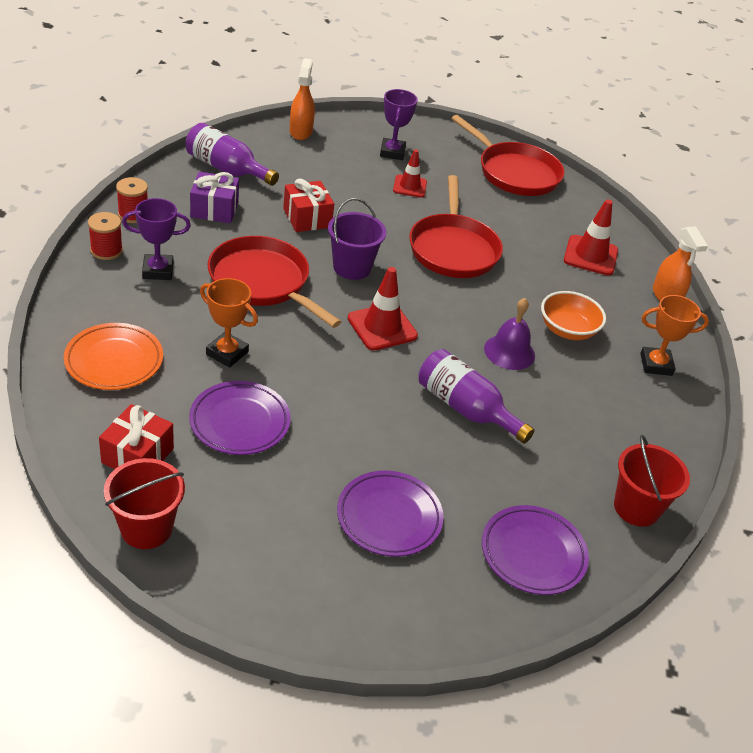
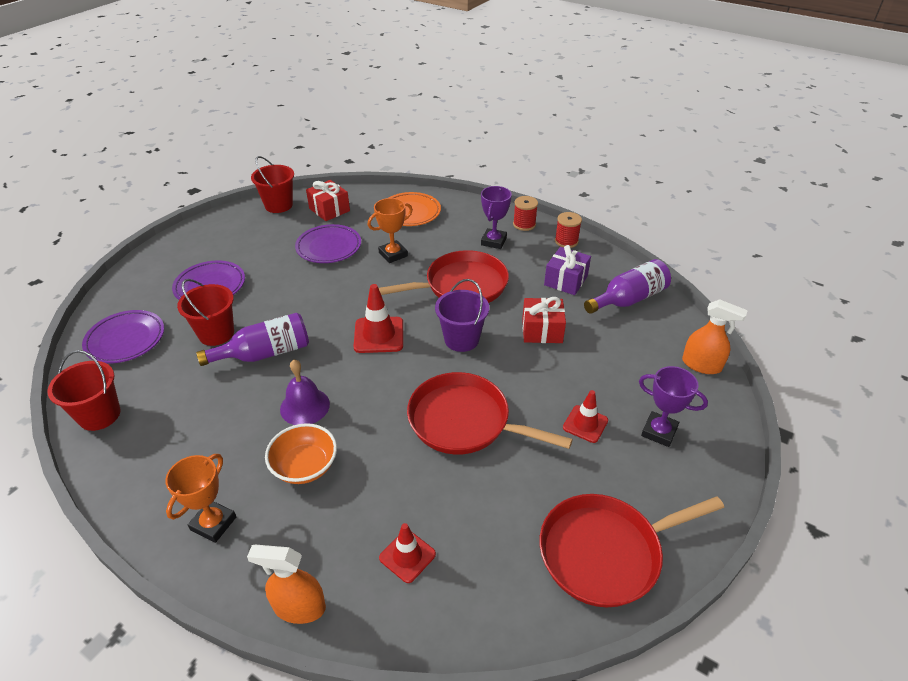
camera: 120 degrees right, 0 degrees up
red traffic cone [564,199,618,276] -> red traffic cone [379,523,436,583], size x0.67
none -> red bucket [177,279,234,346]

